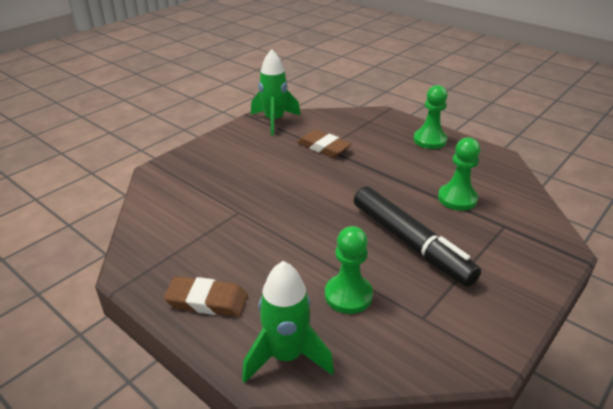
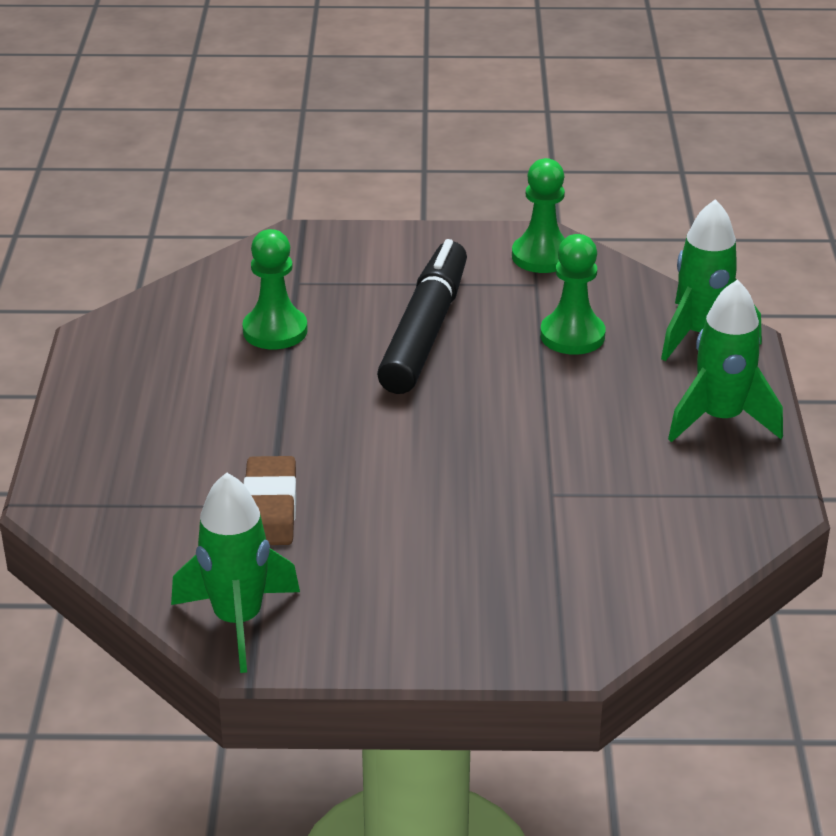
camera: 130 degrees left, 0 degrees up
brown eraser [164,276,248,317] -> green rocket [668,279,783,442]
green pawn [413,85,448,149] -> green pawn moved to [512,158,565,273]

